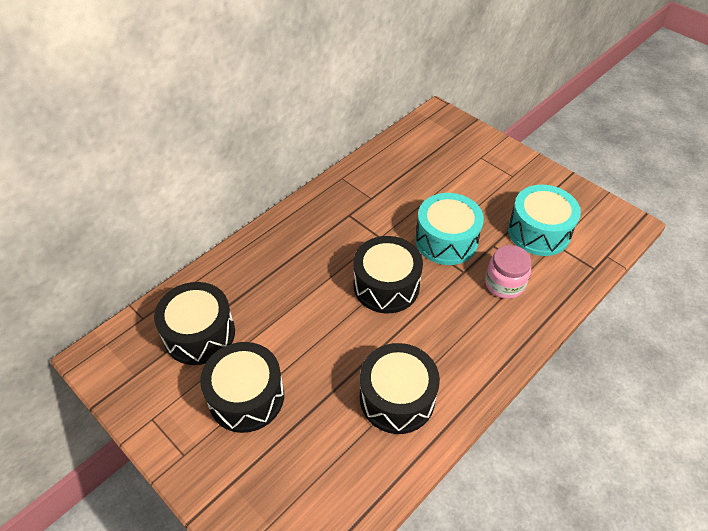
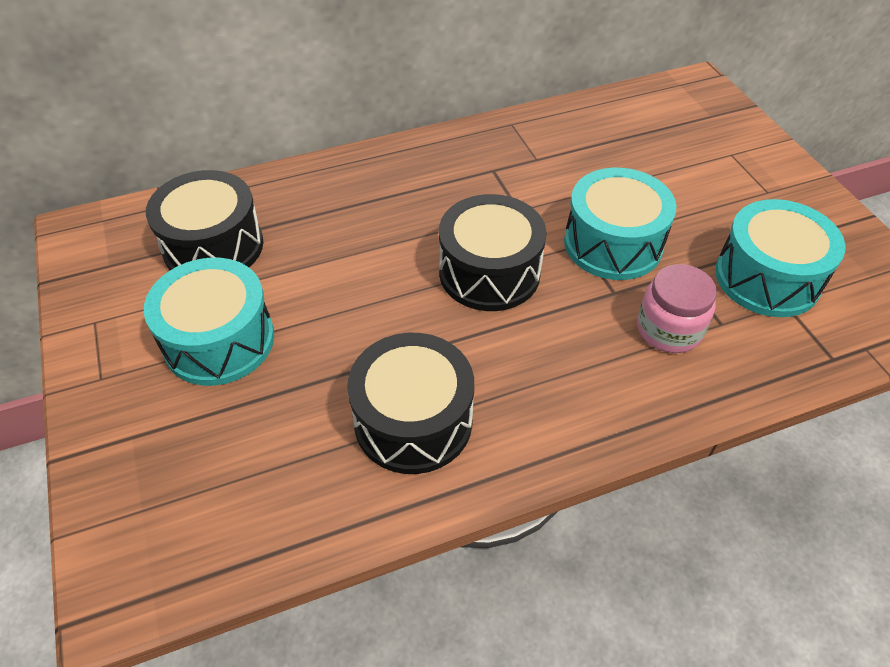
camera: 25 degrees right, 0 degrees up
black drum [200,342,284,433] -> turquoise drum [144,258,274,386]

